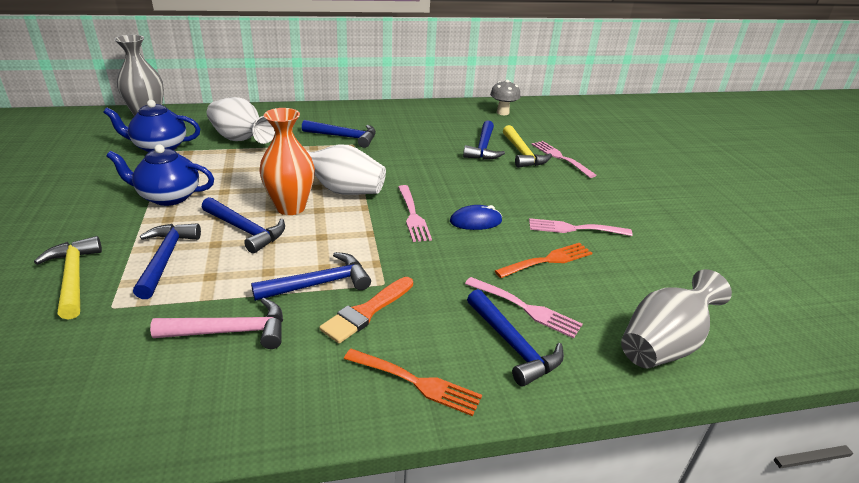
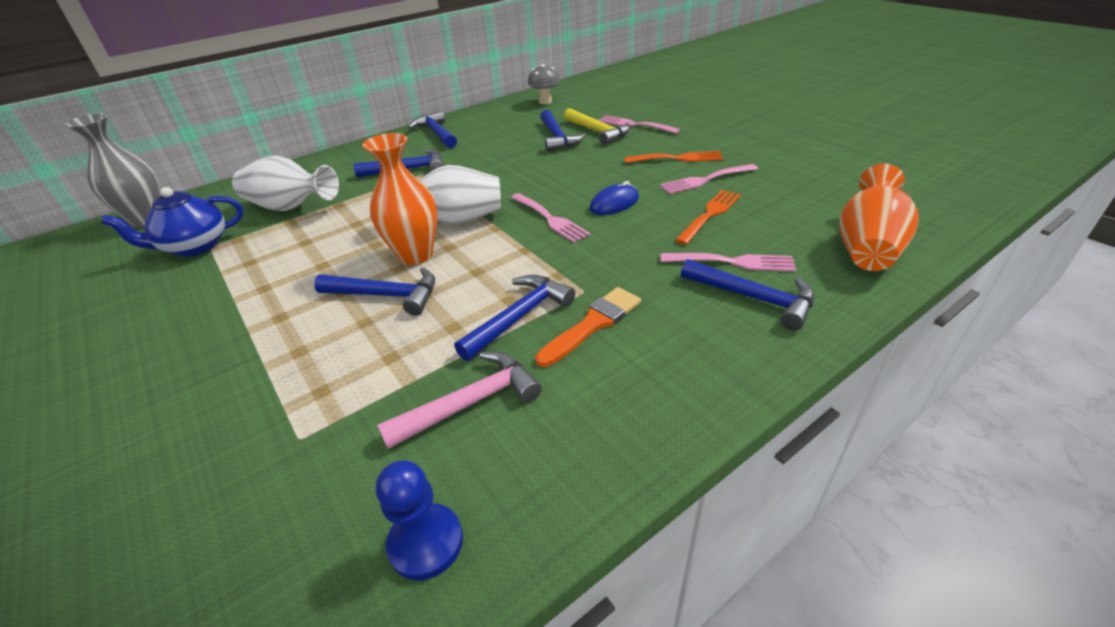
camera: 20 degrees left, 5 degrees up
yellow hammer [34,236,102,320] -> none
blue teapot [106,144,214,206] -> none
blue hammer [133,223,201,299] -> blue hammer moved to [408,110,457,148]
orange brush [319,277,413,344] -> orange brush turned 150 degrees counterclockwise [535,287,641,367]
orange fork [344,349,482,416] -> orange fork moved to [624,151,723,163]
grey vase [621,269,732,368] -> orange vase [840,164,919,271]
none -> blue pawn [376,460,463,581]

